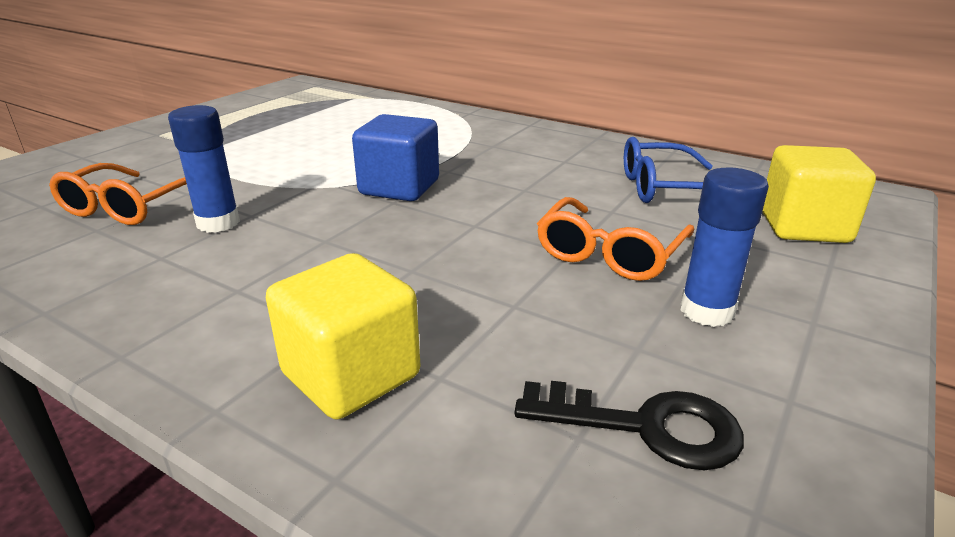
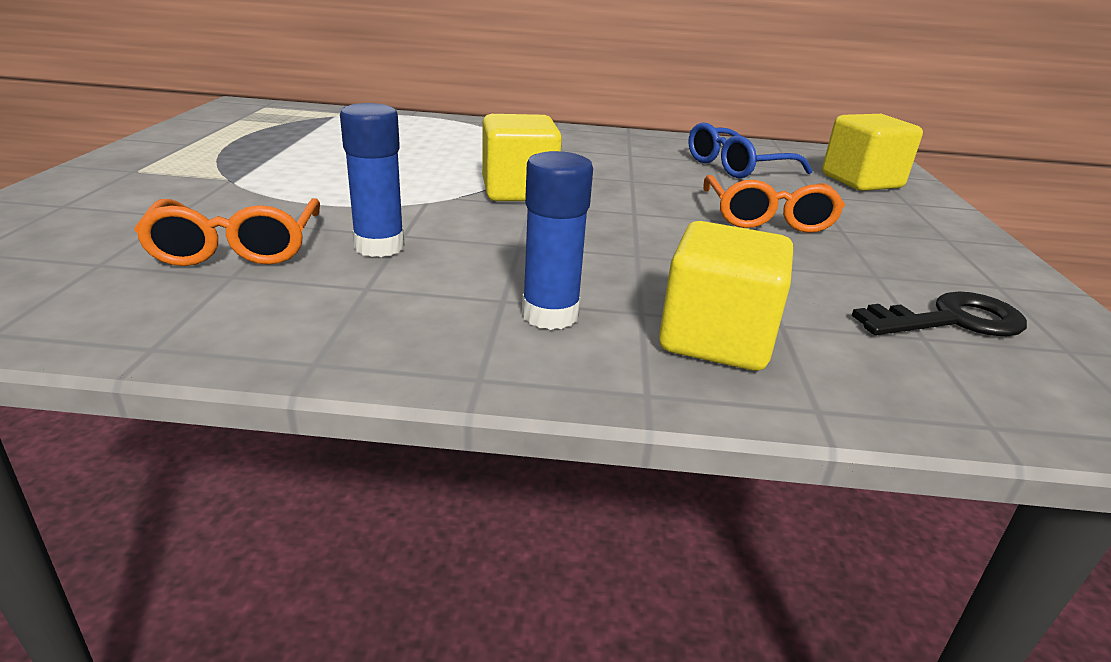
camera: 30 degrees left, 0 degrees up
blue cube [352,114,439,201] -> yellow cube [482,114,562,201]
blue glue stick [680,168,769,327] -> blue glue stick moved to [522,151,593,330]

